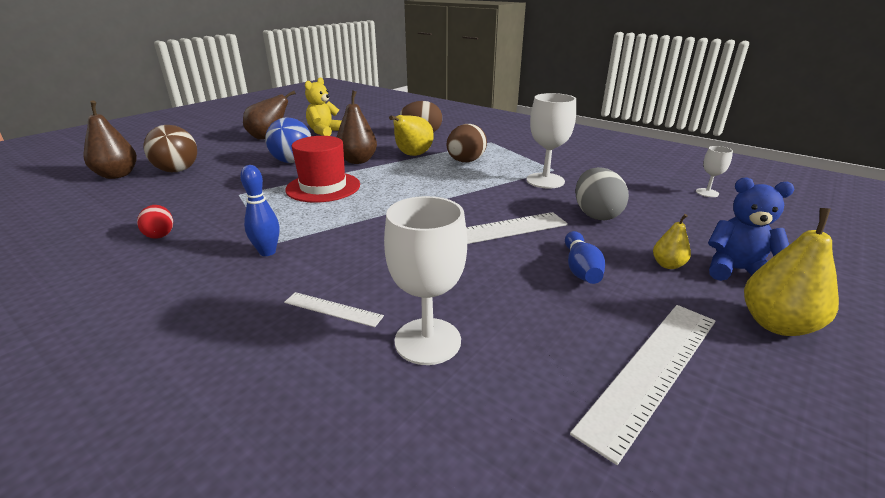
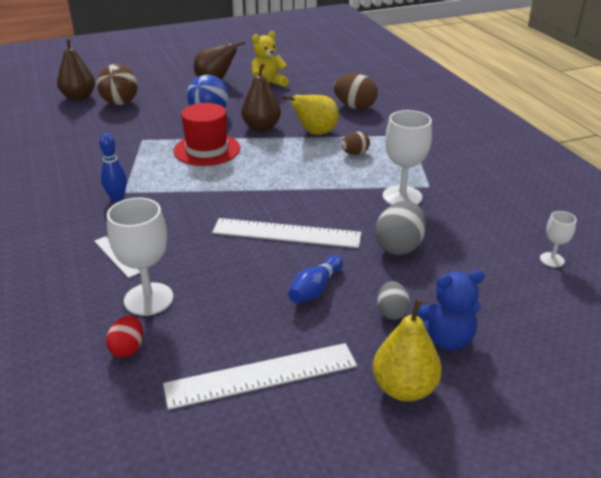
camera: 30 degrees right, 5 degrees up
red egg [137,205,173,239] -> red egg moved to [106,316,143,358]
brown egg [447,124,487,162] -> brown egg [341,132,370,155], size x0.60
yellow pear [653,214,691,269] -> grey egg [377,281,410,320]
blue teddy bear [708,177,794,281] -> blue teddy bear turned 120 degrees clockwise [417,270,485,350]

